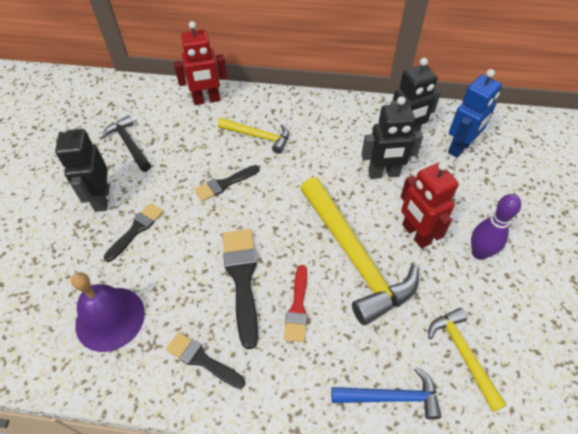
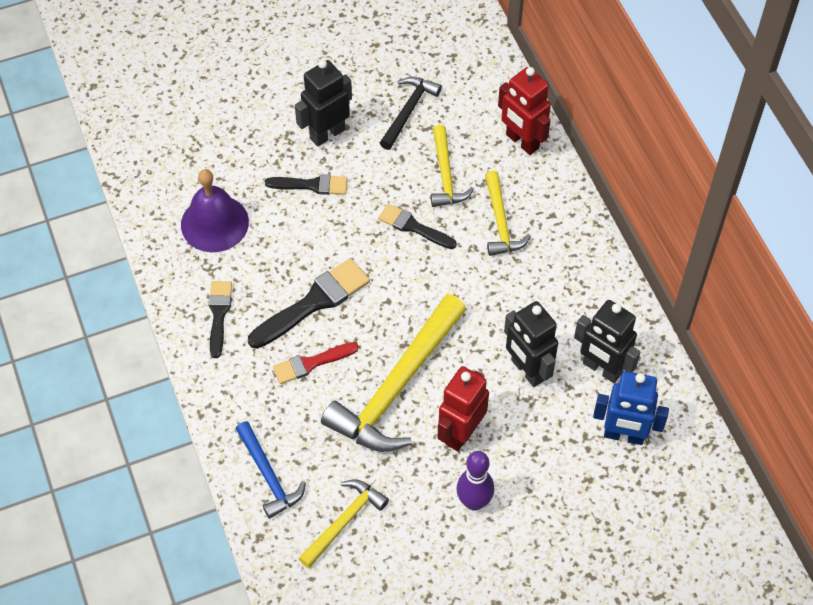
camera: 60 degrees right, 5 degrees up
none -> yellow hammer [431,125,474,207]

